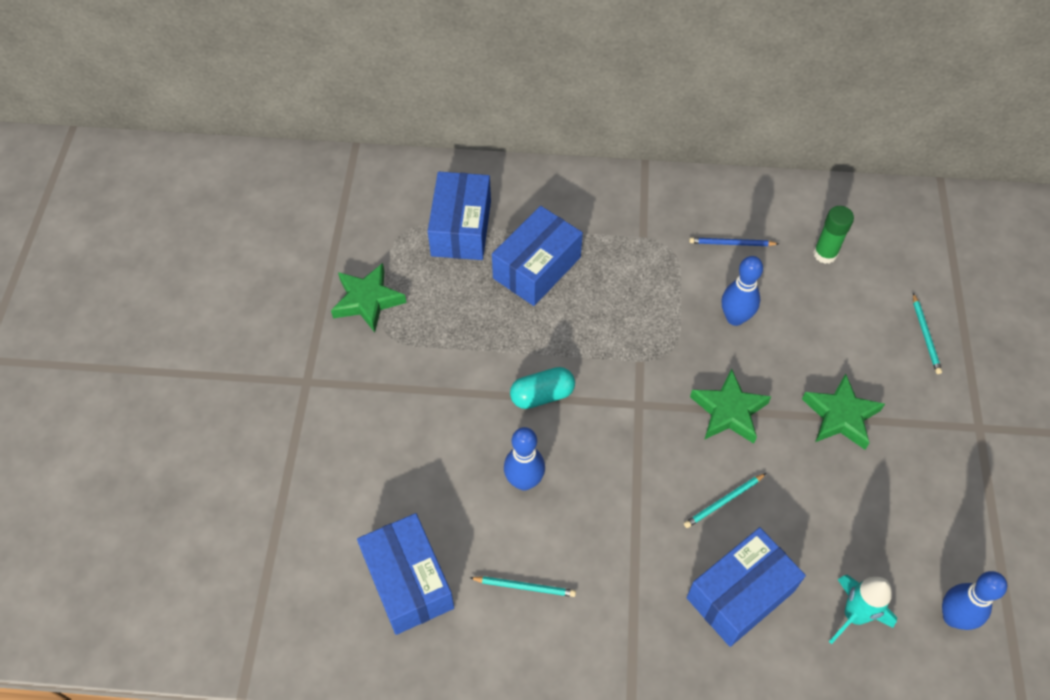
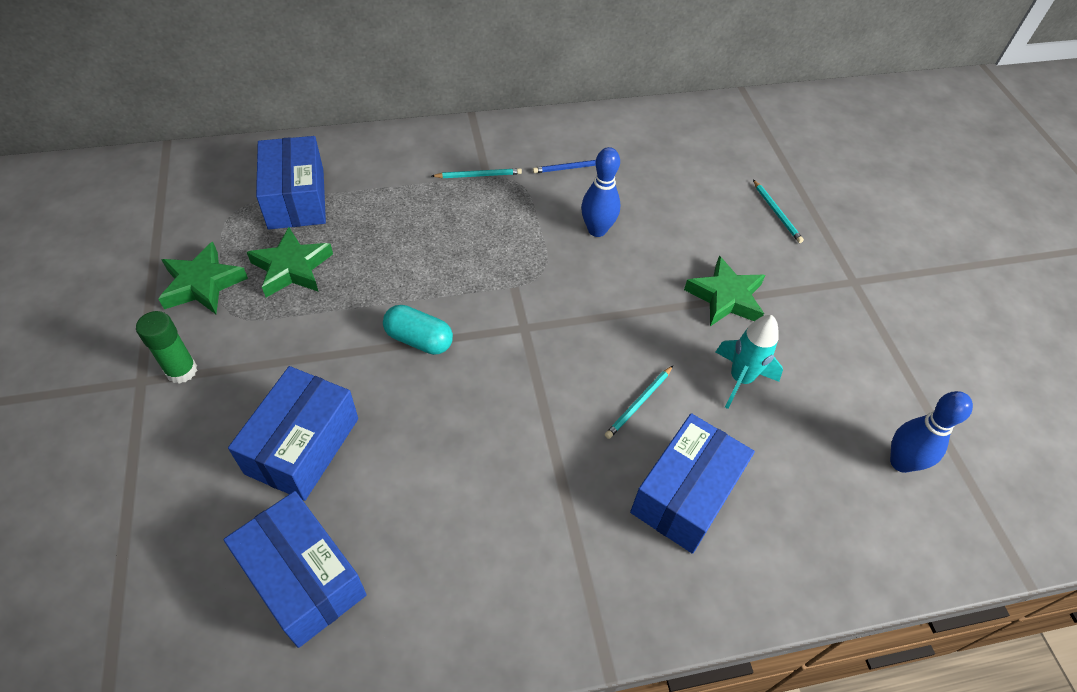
camera: 20 degrees left, 5 degrees down
turquoise pencil [470,576,576,597] -> turquoise pencil moved to [432,168,522,178]
blue box [492,206,583,306] -> blue box moved to [228,366,358,501]
blue bowling pin [504,427,545,491] -> none
turquoise capsule [510,367,575,409] -> turquoise capsule turned 60 degrees clockwise [383,305,453,355]
green star [690,368,771,444] -> green star moved to [247,227,333,297]
green glue stick [813,206,854,264] -> green glue stick moved to [136,311,197,384]
turquoise rocket [829,575,897,644] -> turquoise rocket moved to [716,315,783,409]

